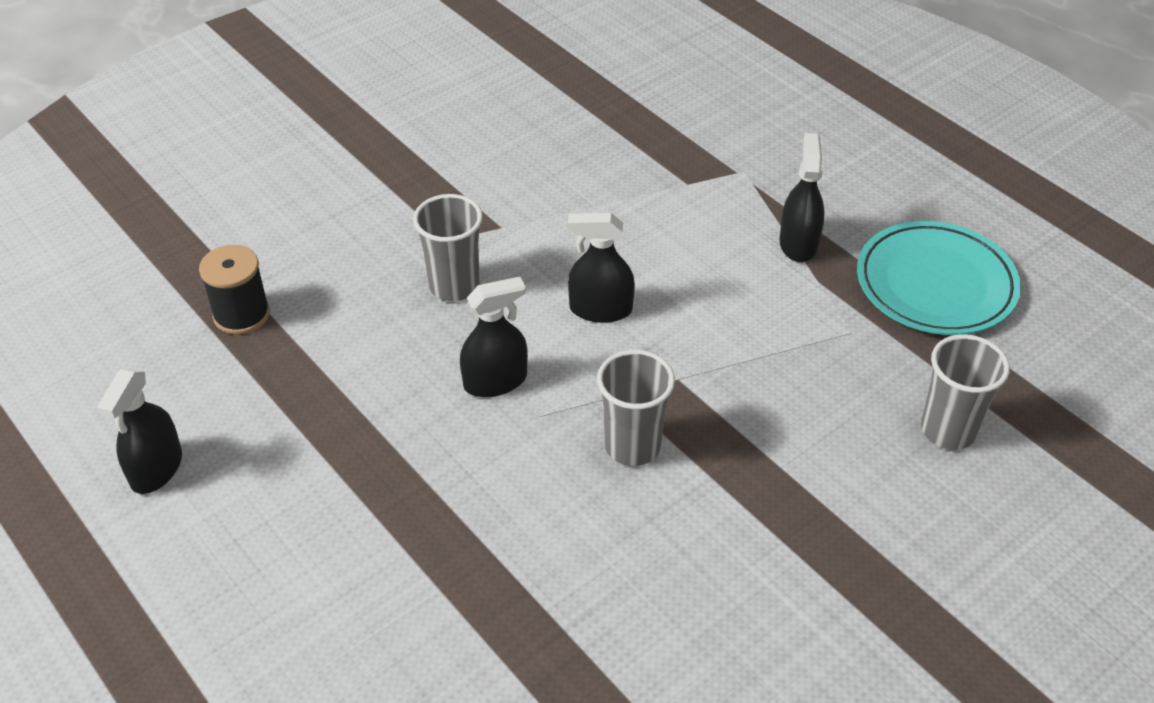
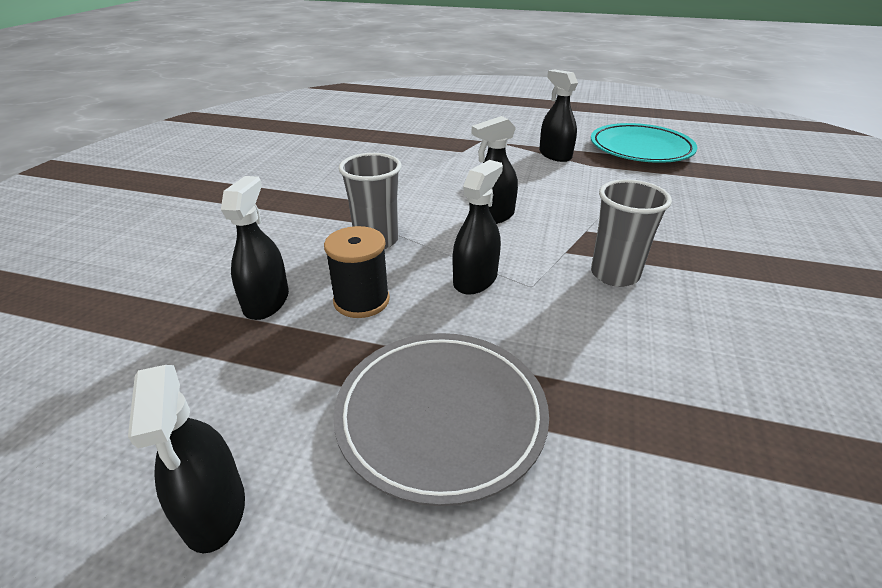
camera: 35 degrees left, 10 degrees down
black spool [199,245,270,335] -> black spool moved to [324,226,390,318]
grey cup [921,334,1010,450] -> none
none -> black spray bottle [221,176,289,320]
none -> grey plate [333,333,549,506]

